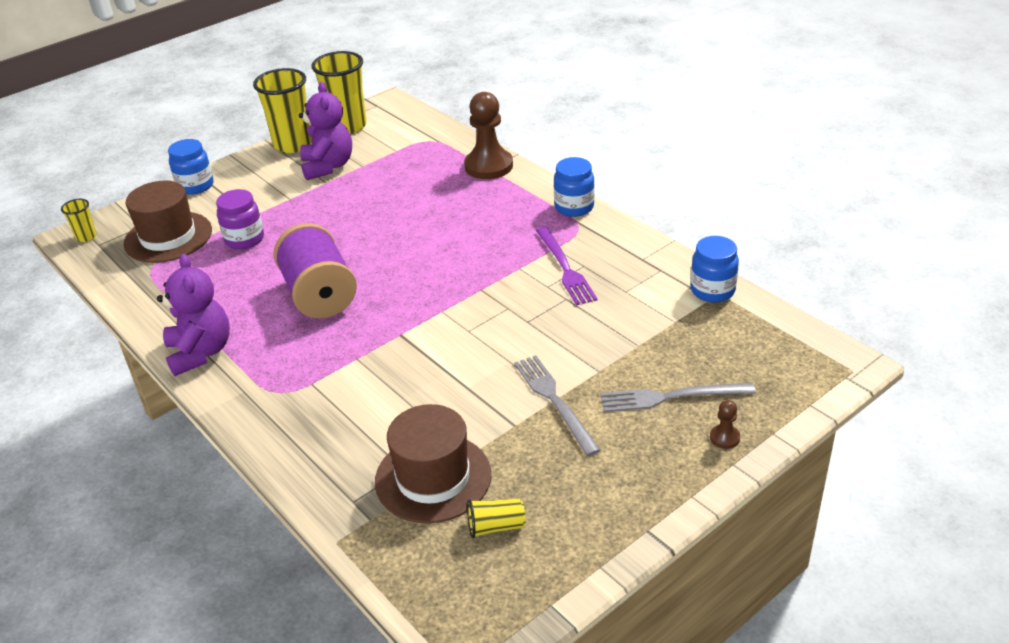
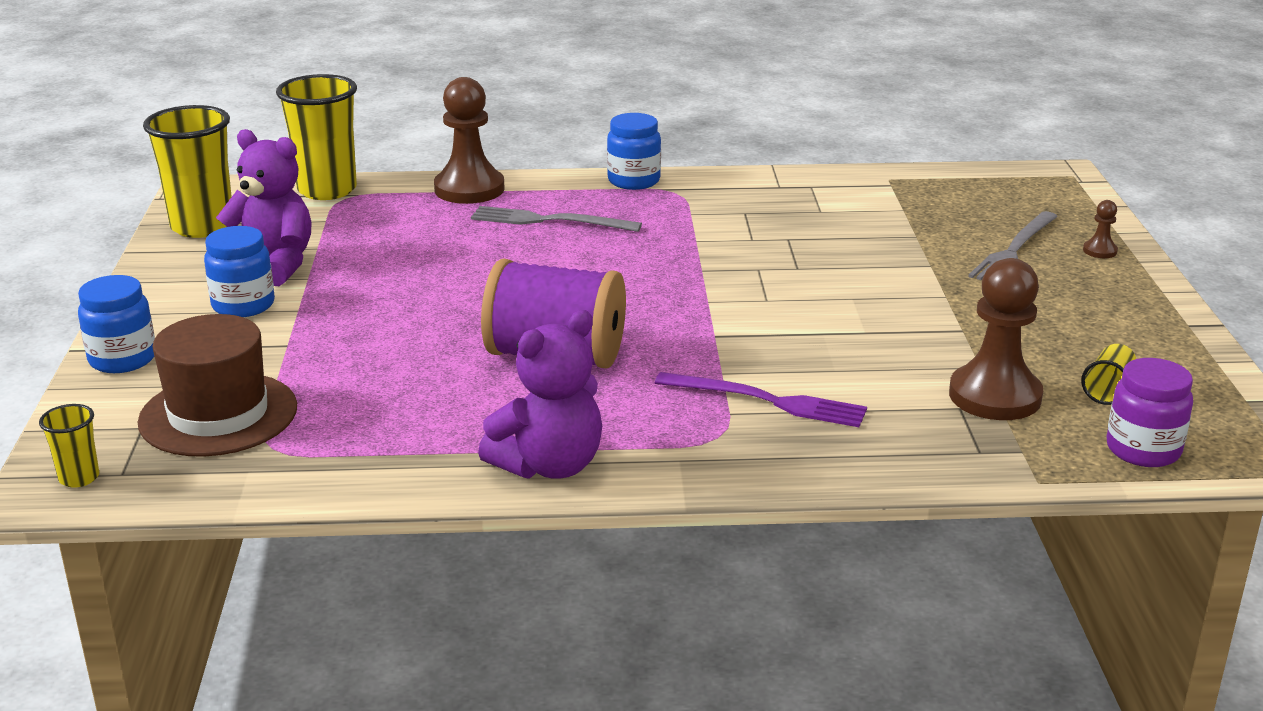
camera: 55 degrees left, 10 degrees down
purple teddy bear [157,254,230,376] -> purple teddy bear turned 120 degrees clockwise [478,310,602,479]
purple jar [216,189,264,249] -> purple jar moved to [1107,358,1193,467]
yellow cup [253,68,312,153] -> yellow cup moved to [276,74,357,200]
brown hat [375,404,491,523] -> brown pawn [949,258,1043,420]
grey fork [514,355,601,456] -> grey fork moved to [471,206,642,232]
purple fork [536,227,598,305] -> purple fork moved to [655,372,867,427]
blue jar [691,236,739,302] -> blue jar moved to [204,226,275,317]

